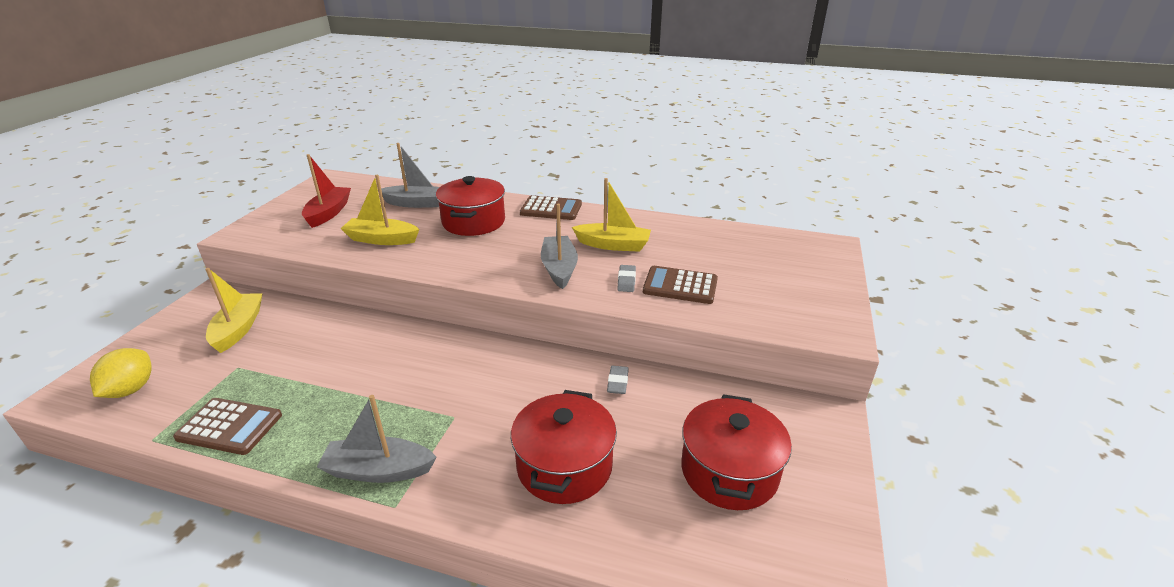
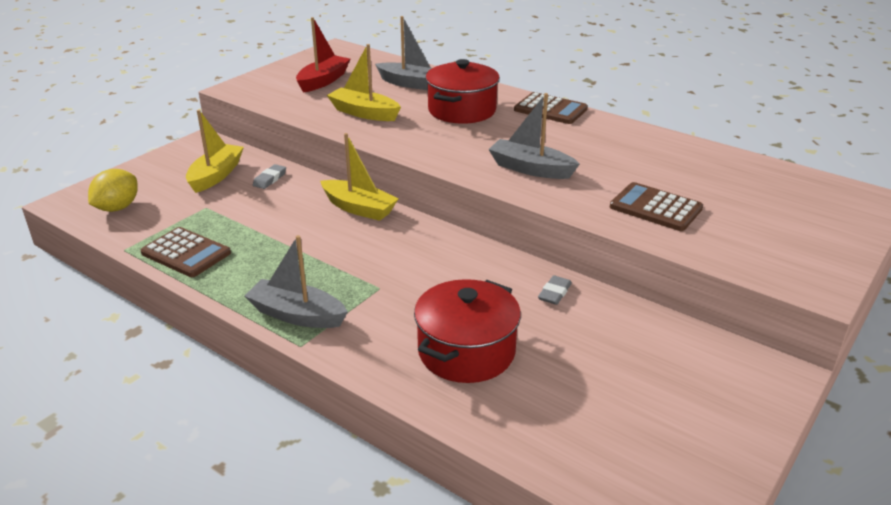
camera: 20 degrees right, 0 degrees up
grey boat [541,204,578,289] -> grey boat turned 75 degrees counterclockwise [488,93,580,179]
yellow boat [572,178,651,252] -> yellow boat moved to [320,133,399,221]
grey eraser [617,265,636,292] -> grey eraser moved to [253,164,286,189]
red pot [682,394,792,510] -> none

